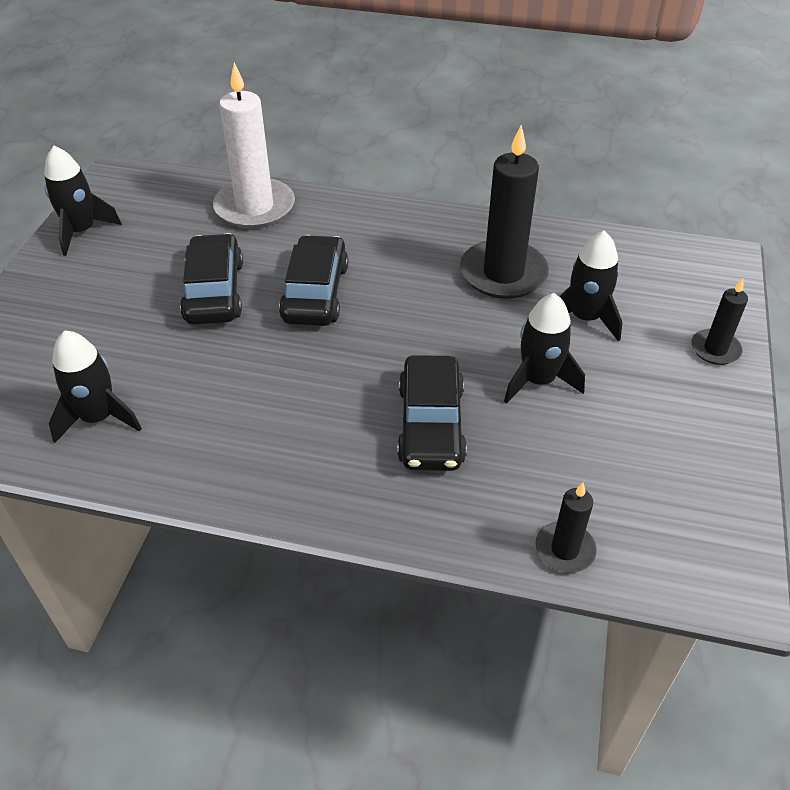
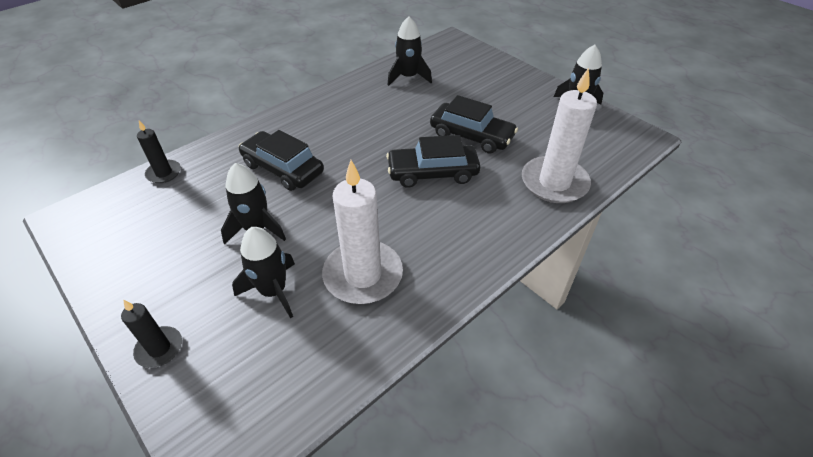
camera: 125 degrees right, 0 degrees up
black car [279,235,348,326] -> black car turned 135 degrees clockwise [386,135,480,188]
black candle [460,125,549,299] -> white candle [322,160,403,304]

